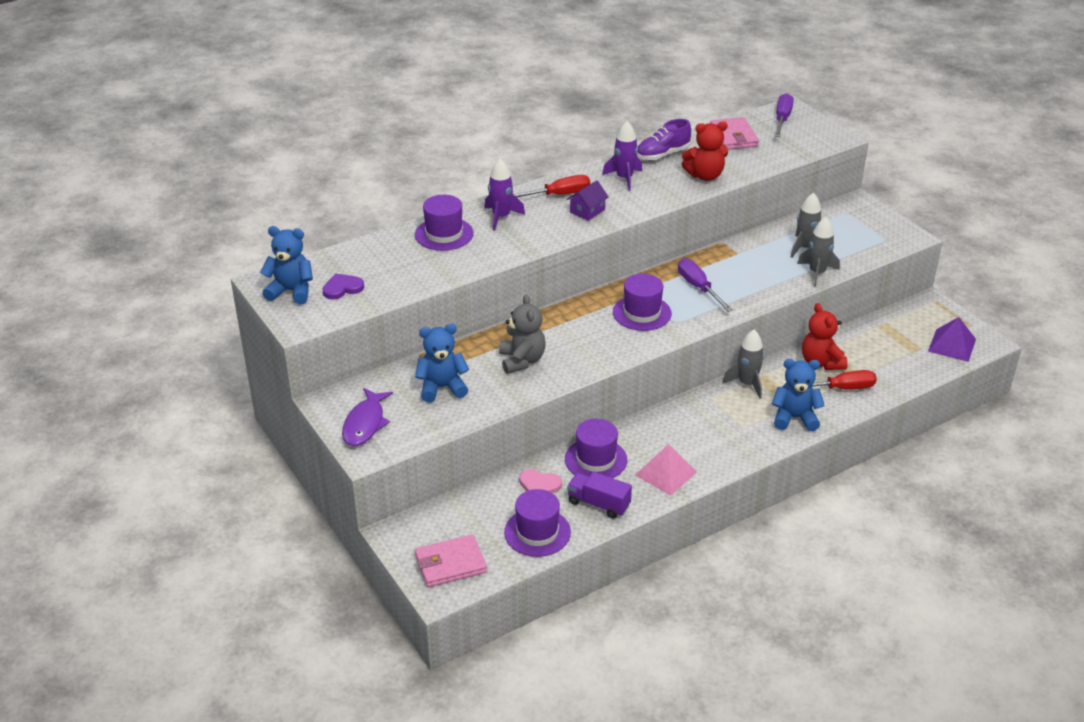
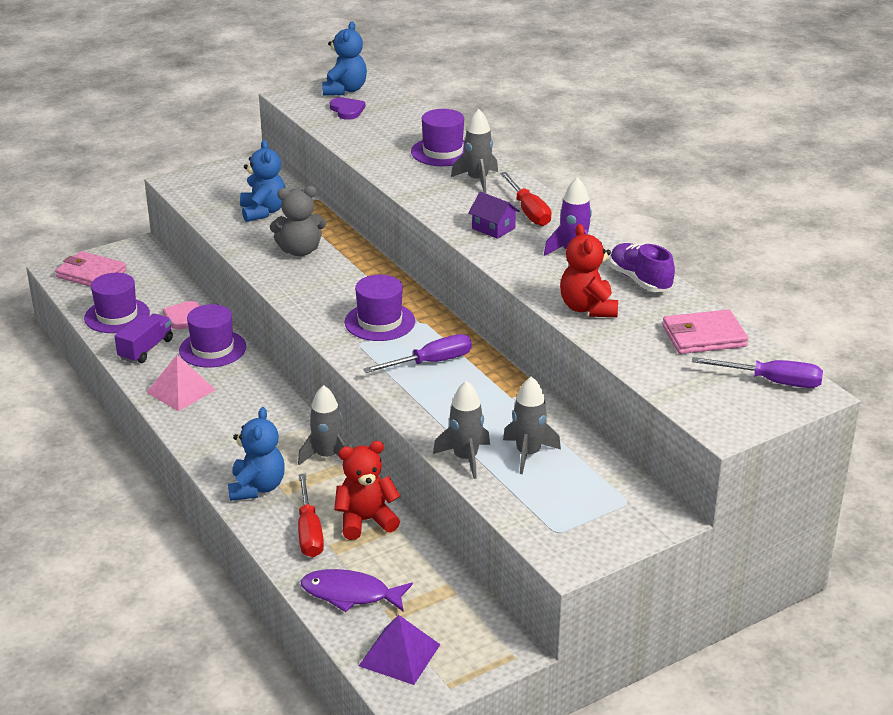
camera: 90 degrees right, 5 degrees down
purple fish [342,388,393,446] -> purple fish moved to [301,569,413,612]
pink wallet [415,534,487,587] -> pink wallet turned 45 degrees counterclockwise [55,251,127,287]
purple rocket [484,159,525,231] -> grey rocket [451,109,498,193]

